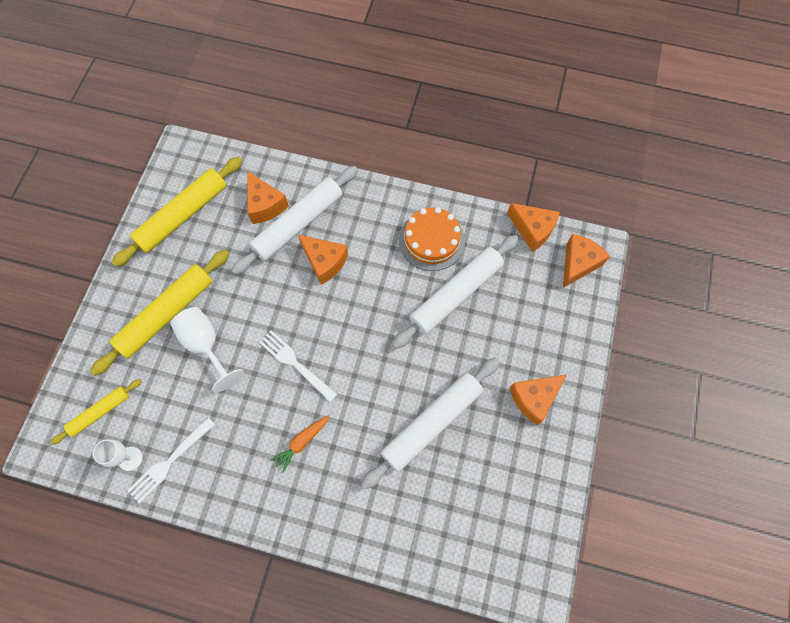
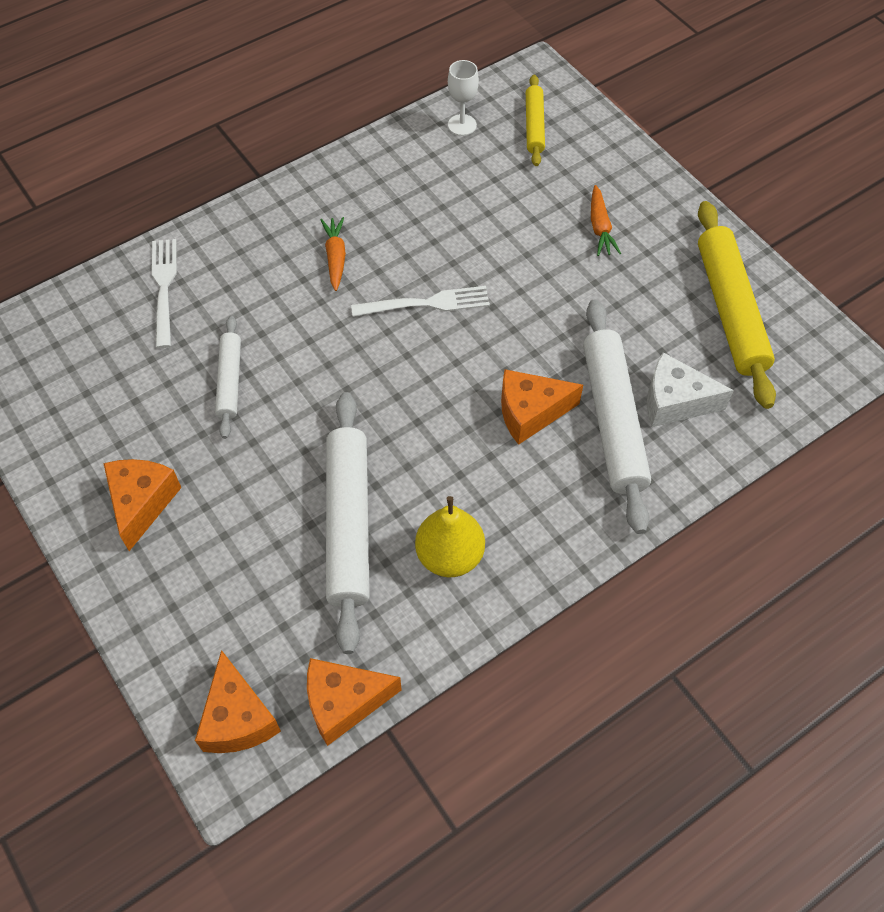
camera: 130 degrees right, 10 degrees down
yellow rolling pin [90,250,229,376] -> orange carrot [591,185,621,256]
white fork [127,418,215,504] -> white fork moved to [152,239,177,348]
white goblet [171,307,244,393] -> none
orange cheese [247,171,289,224] -> white cheese [647,352,734,427]
white rolling pin [361,358,500,489] -> white rolling pin [215,316,241,439], size x0.55
orange cake [399,207,465,271] -> yellow pear [415,496,485,577]

